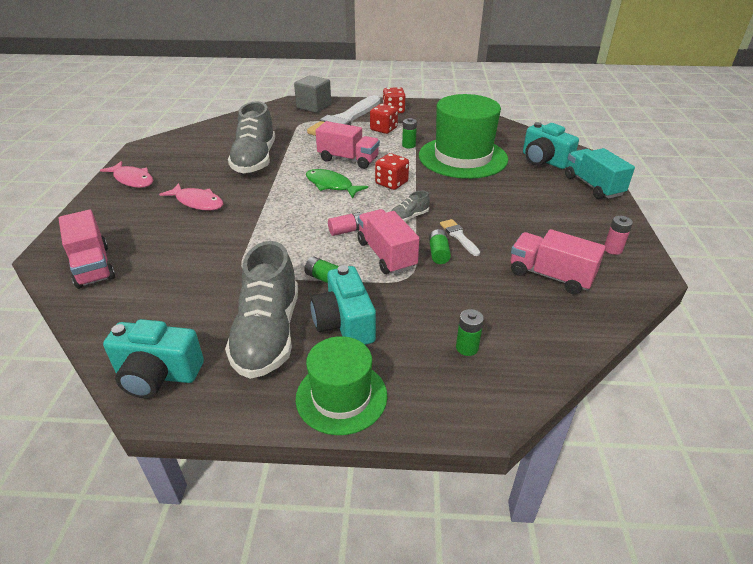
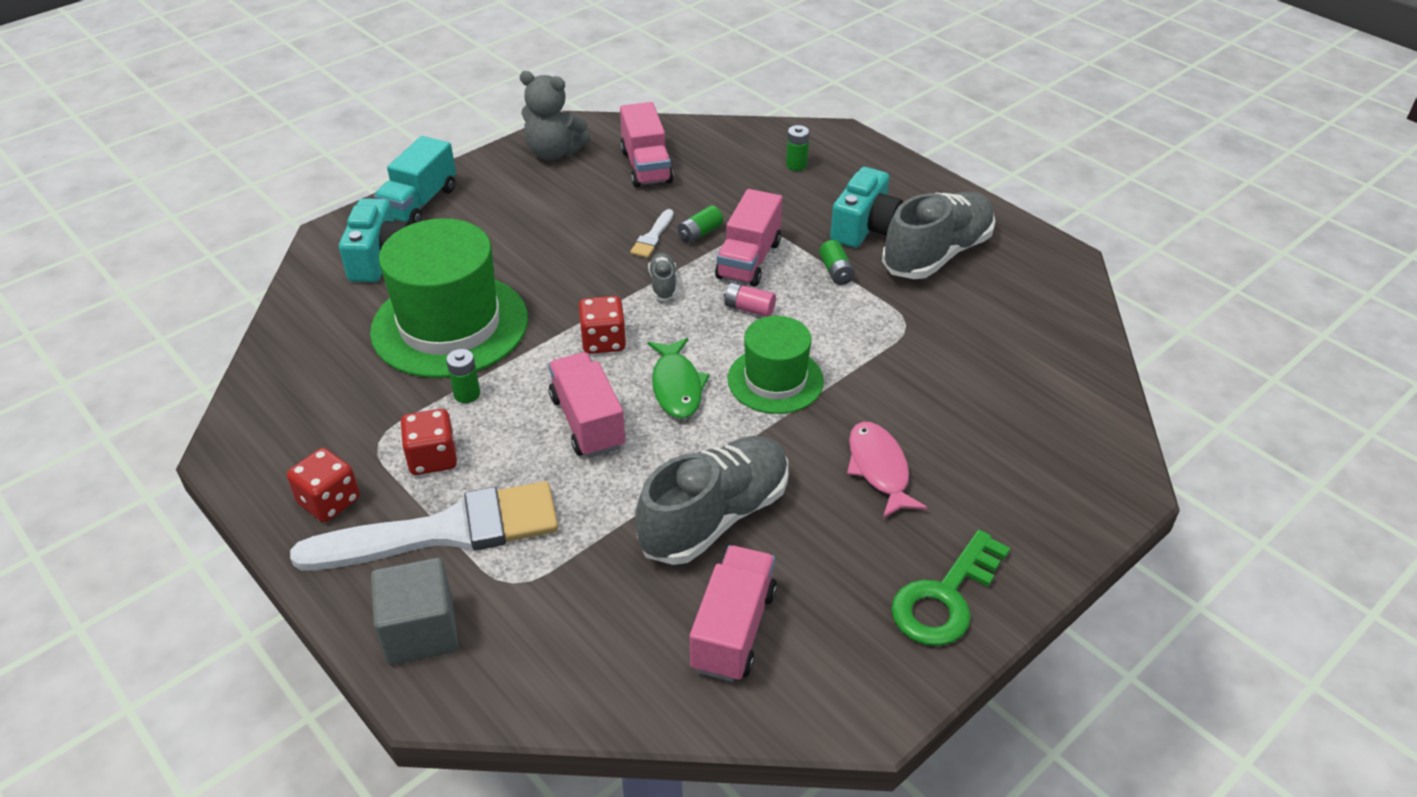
camera: 135 degrees left, 5 degrees up
pink truck [58,210,115,289] -> pink truck moved to [690,545,777,682]
pink fish [100,161,153,188] -> green key [891,530,1010,646]
turquoise camera [103,319,204,398] -> none
green hat [296,336,387,435] -> green hat moved to [728,316,824,414]
grey shoe [391,191,430,222] -> grey shoe turned 105 degrees counterclockwise [648,253,677,301]
pink battery [604,216,633,255] -> grey teddy bear [520,71,590,160]

